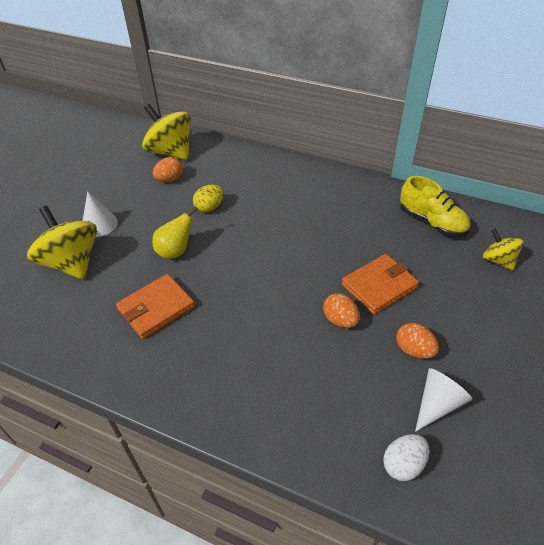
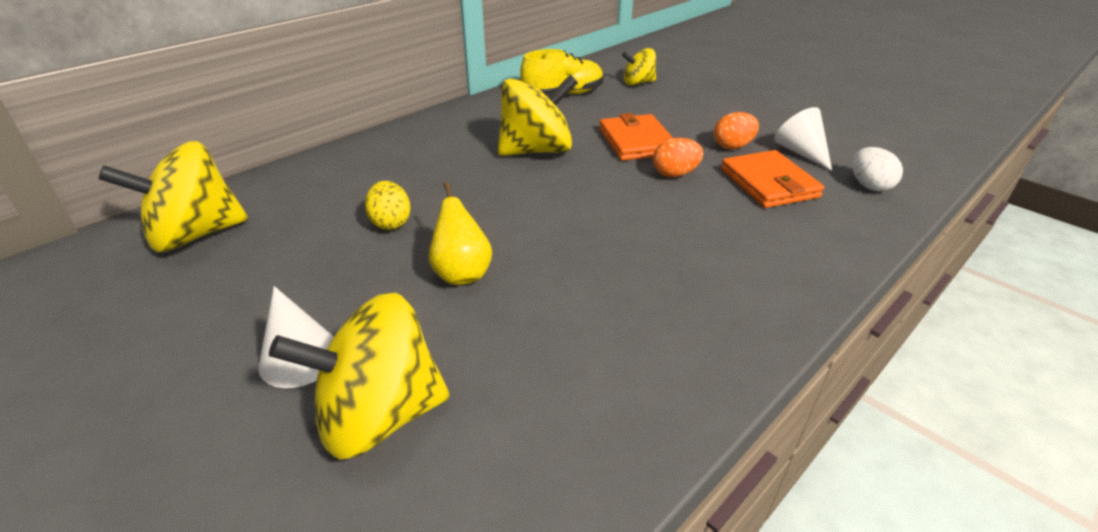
camera: 70 degrees left, 10 degrees down
orange wallet [116,274,195,339] -> orange wallet moved to [721,150,824,208]
orange egg [153,157,183,182] -> none
none -> yellow spinning top [498,75,578,156]

